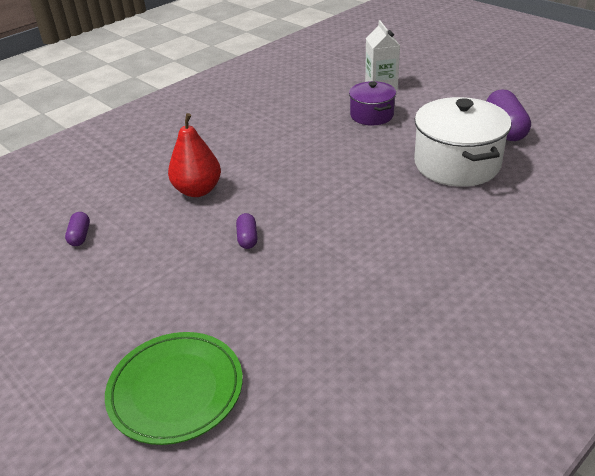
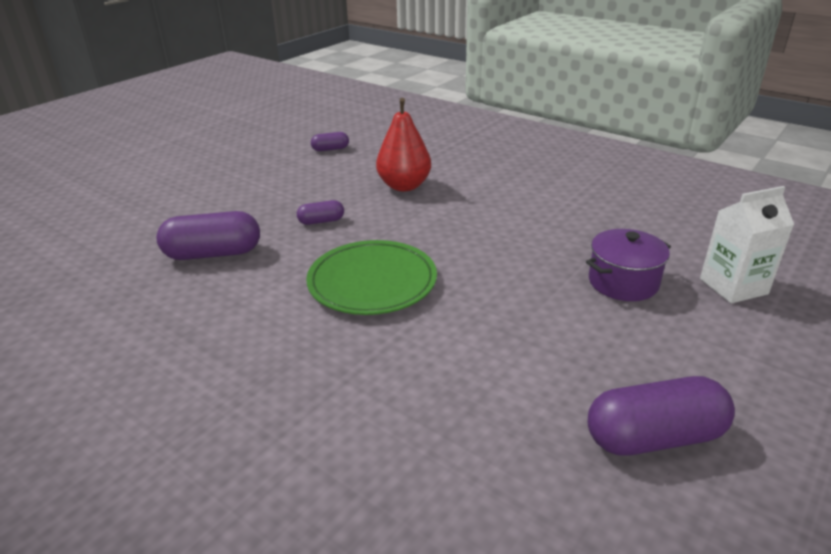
camera: 80 degrees right, 5 degrees down
green plate [105,332,243,445] -> green plate moved to [306,240,437,315]
white pot [414,97,511,187] -> none
none -> purple capsule [156,211,260,260]

